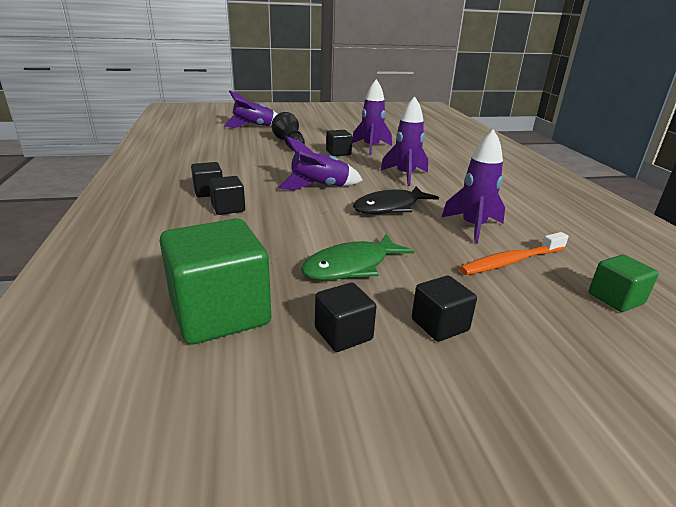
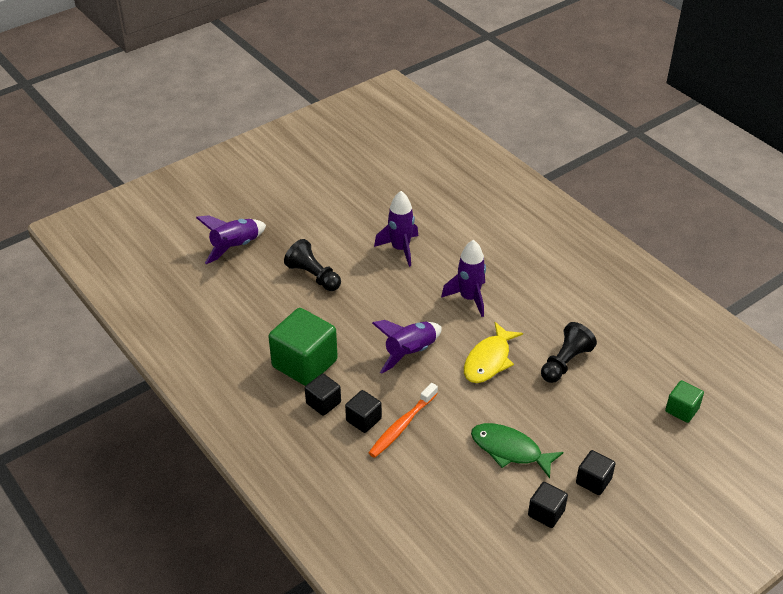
camera: 25 degrees left, 15 degrees up
green cube [160,219,271,345] -> green cube moved to [268,308,338,386]
green fish [301,234,415,280] -> green fish turned 90 degrees clockwise [471,423,563,478]
black cube [326,130,352,156] -> none
black fish [353,186,439,214] -> yellow fish [464,322,523,383]
purple rocket [442,129,505,244] -> black pawn [541,322,597,383]
orange toothbrush [459,232,569,275] -> orange toothbrush moved to [368,383,438,458]

